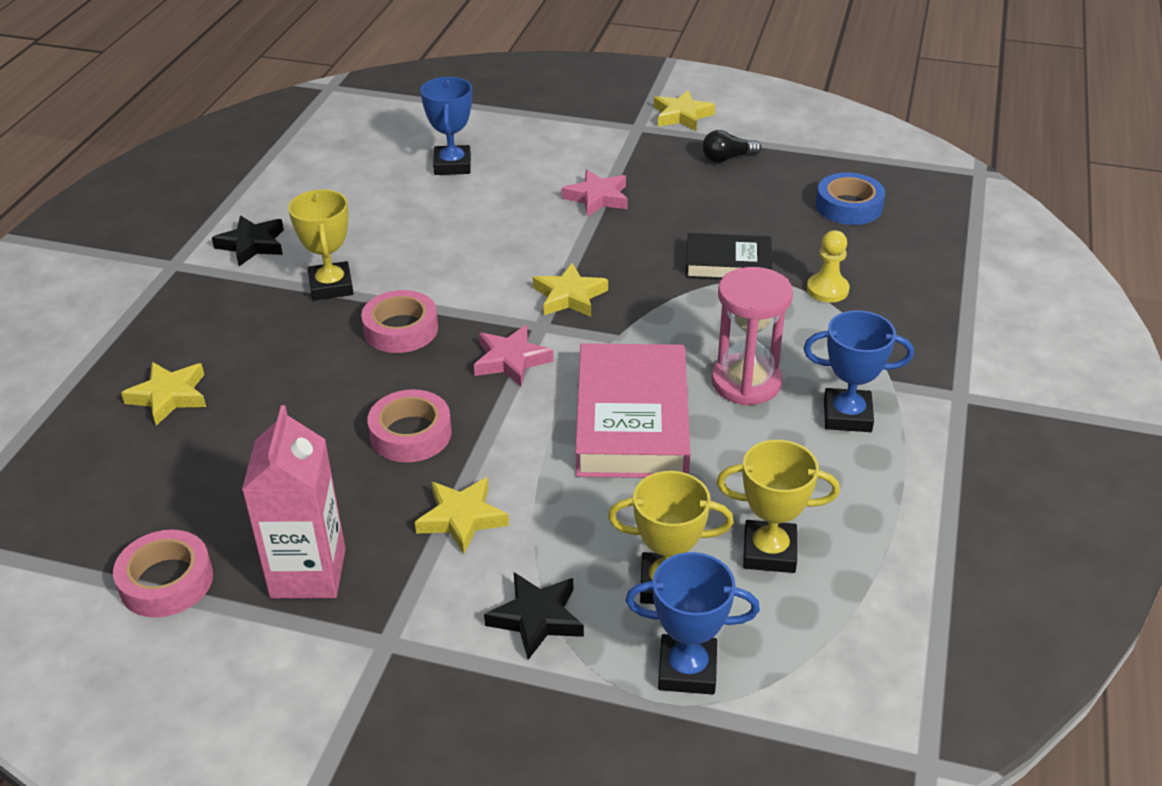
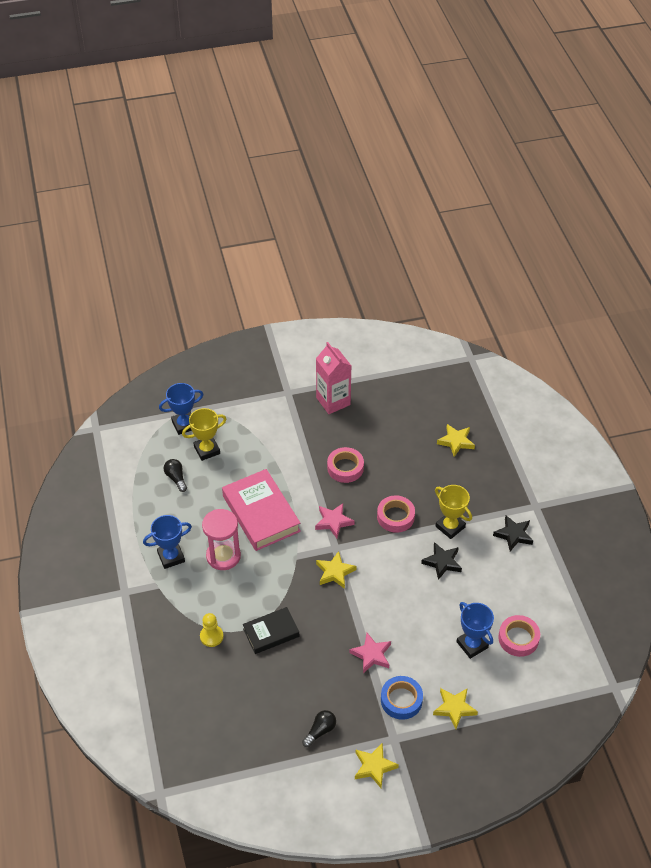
camera: 150 degrees right, 10 degrees up
pink tape [113,530,213,618] -> pink tape moved to [498,615,540,657]
yellow star [415,477,509,554] -> yellow star moved to [433,688,478,729]
black star [484,572,584,660] -> black star moved to [421,542,462,580]
yellow trophy [717,440,840,573] -> black light bulb [163,459,187,492]
blue tape [816,172,885,225] -> blue tape moved to [381,676,423,720]

